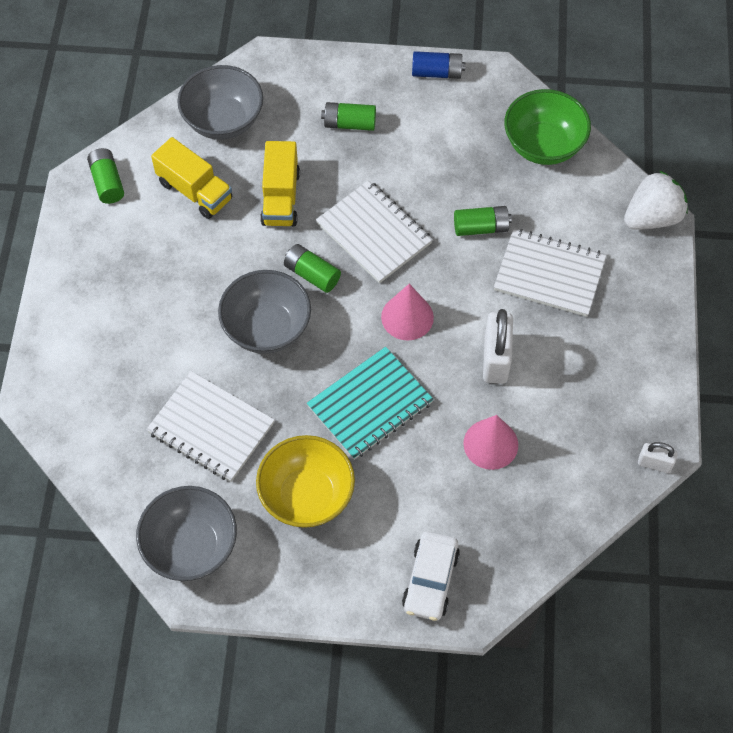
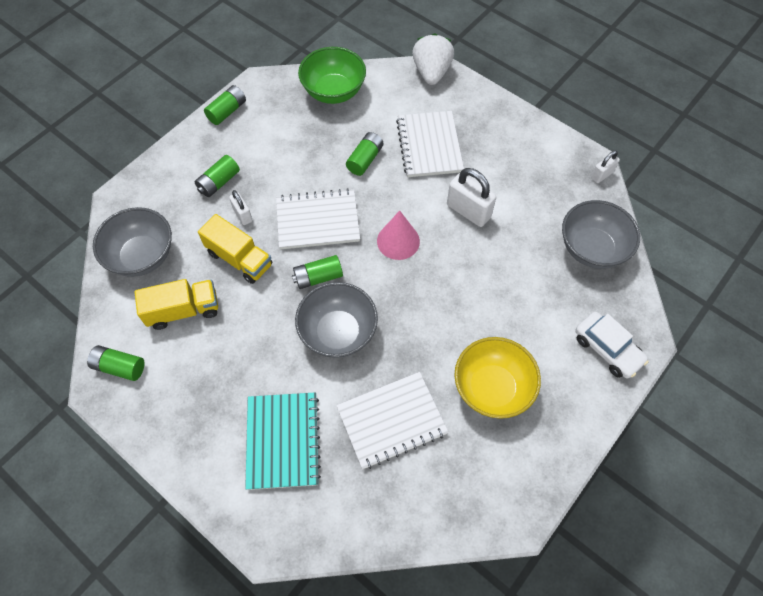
camera: 55 degrees left, 0 degrees up
grey bowl [136,486,237,581] -> grey bowl moved to [562,200,640,269]
turquoise notebook [307,347,434,460] -> turquoise notebook moved to [245,392,321,490]
blue battery [412,51,466,79] -> green battery [204,85,246,125]
pink cone [463,415,518,470] -> none
white notebook [494,228,607,317] -> white notebook turned 60 degrees counterclockwise [396,111,464,177]
none -> white padlock [229,190,252,225]

